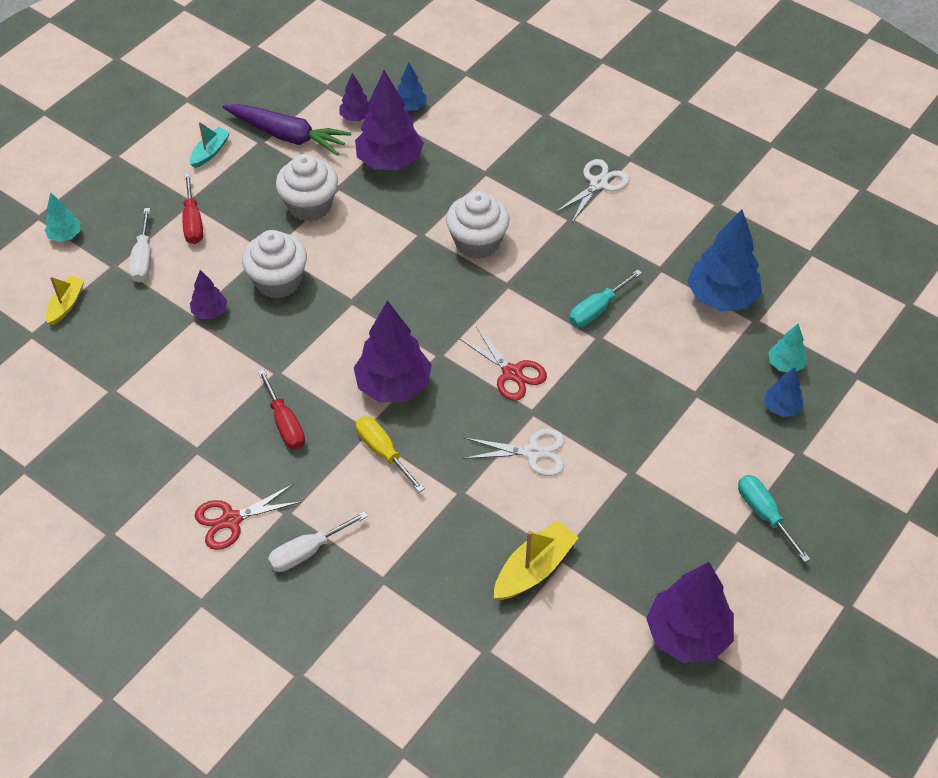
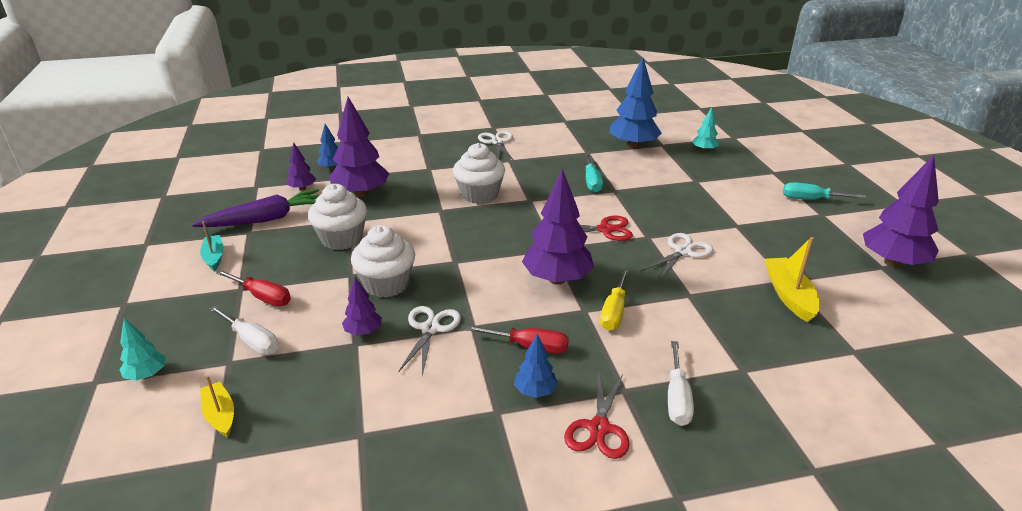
camera: 50 degrees left, 20 degrees down
yellow screwdriver [356,416,425,492] -> yellow screwdriver turned 75 degrees counterclockwise [600,268,629,331]
blue tree [764,367,804,417] -> blue tree moved to [514,334,558,398]
none -> white scissors [398,306,461,376]

